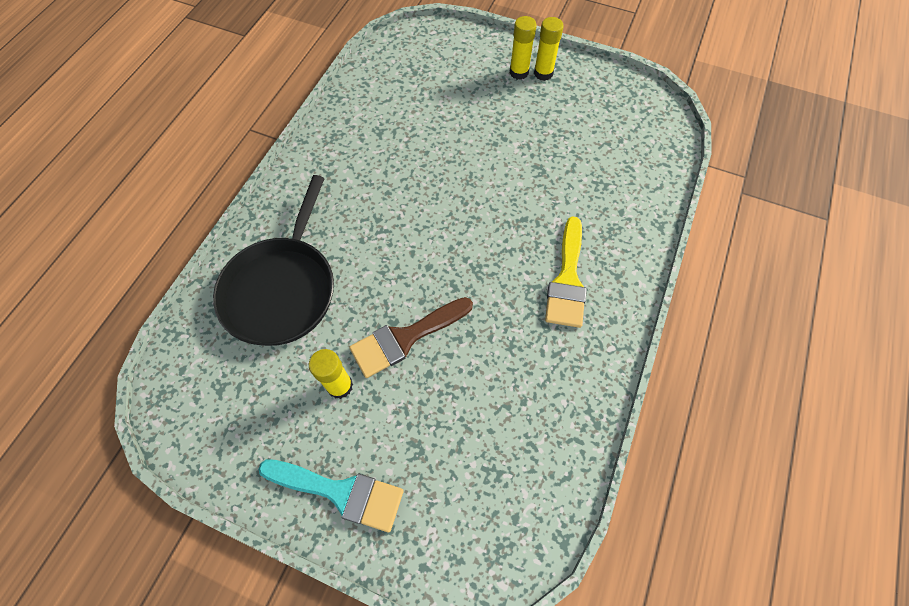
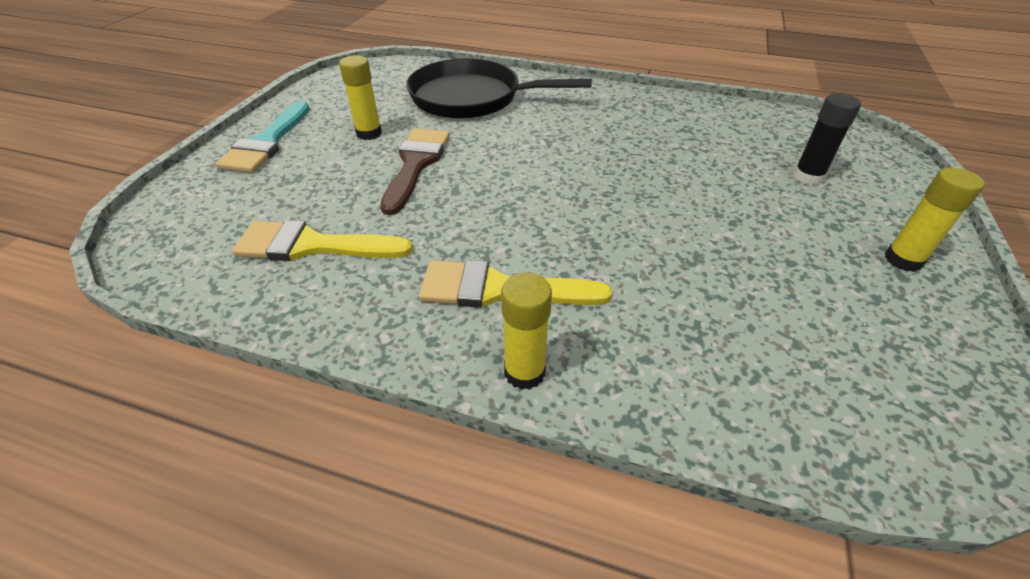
camera: 85 degrees right, 20 degrees down
brown brush [349,297,473,378] -> brown brush turned 45 degrees clockwise [380,128,450,215]
yellow glue stick [510,16,537,80] -> yellow glue stick moved to [501,273,552,390]
none -> yellow brush [232,220,413,261]
none -> black glue stick [793,93,861,185]

